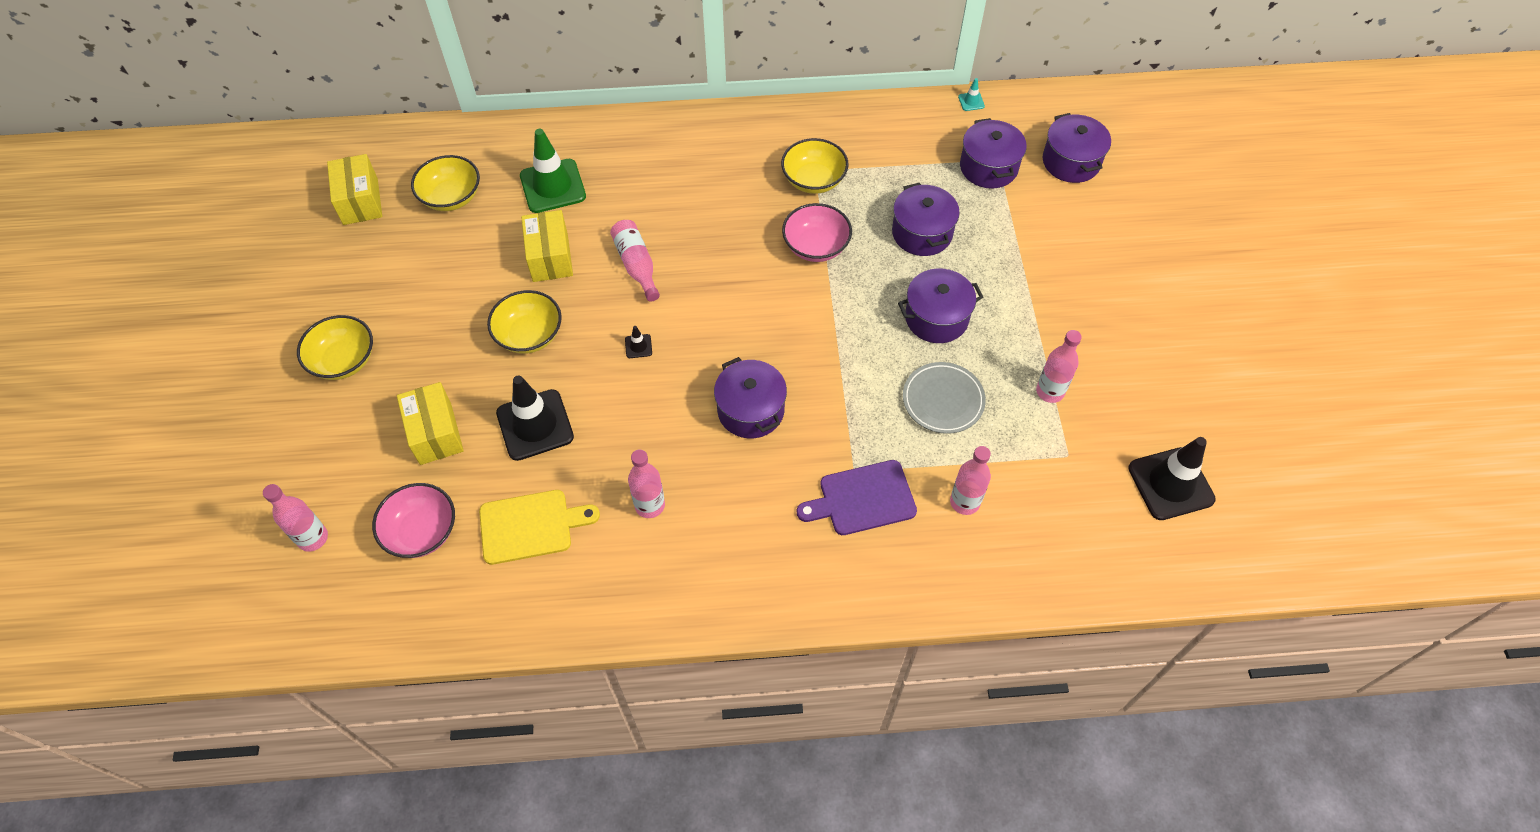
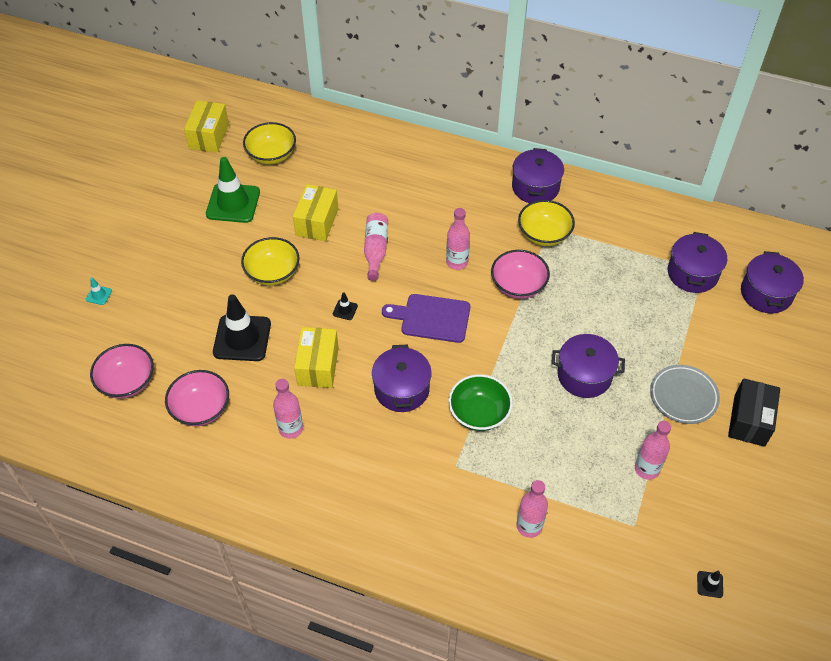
camera: 25 degrees right, 5 degrees down
pink bottle [263,484,328,552] -> pink bottle moved to [446,208,470,270]
yellow bowl [297,315,373,380] -> none
yellow box [397,382,464,465] -> yellow box moved to [294,327,339,388]
yellow cutting board [479,490,600,565] -> pink bowl [165,370,229,426]
green traffic cone [520,129,586,213] -> green traffic cone moved to [206,157,260,223]
purple cutting board [797,460,917,535] -> purple cutting board moved to [382,294,470,343]
purple pot [892,183,960,256] -> purple pot moved to [512,148,564,203]
grey plate [903,362,986,434] -> grey plate moved to [650,365,720,424]
turquoise traffic cone [958,78,985,111] -> turquoise traffic cone moved to [86,278,112,305]
black traffic cone [1128,437,1216,520] -> black traffic cone [697,571,723,598], size x0.41
none -> green bowl [448,374,513,431]
none -> black box [728,378,780,447]

